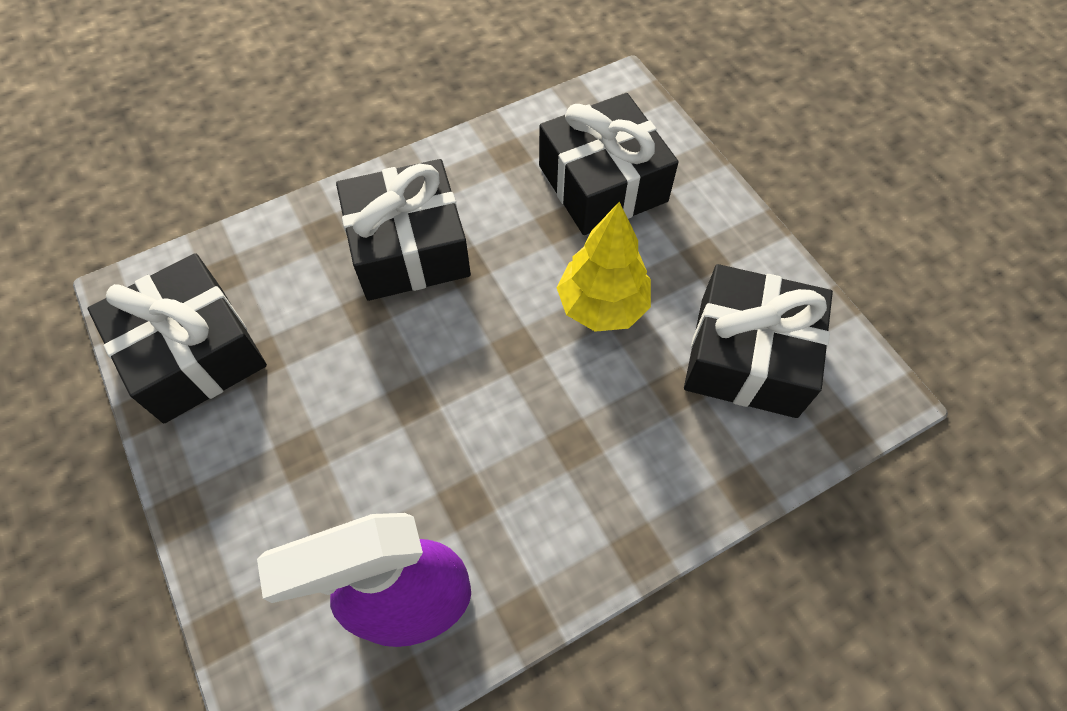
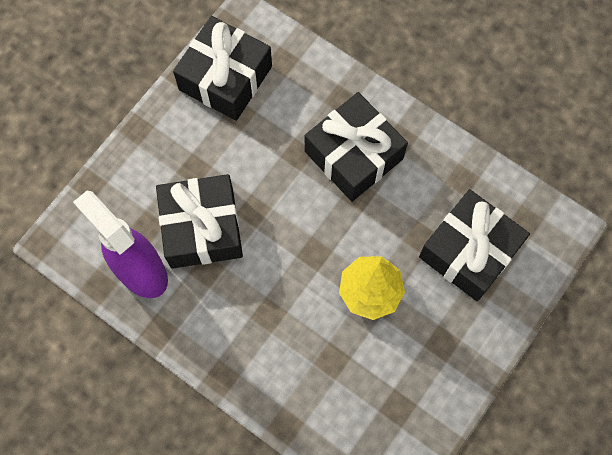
camera: 65 degrees right, 10 degrees up
black gift [684,264,833,418] -> black gift moved to [156,174,243,269]

